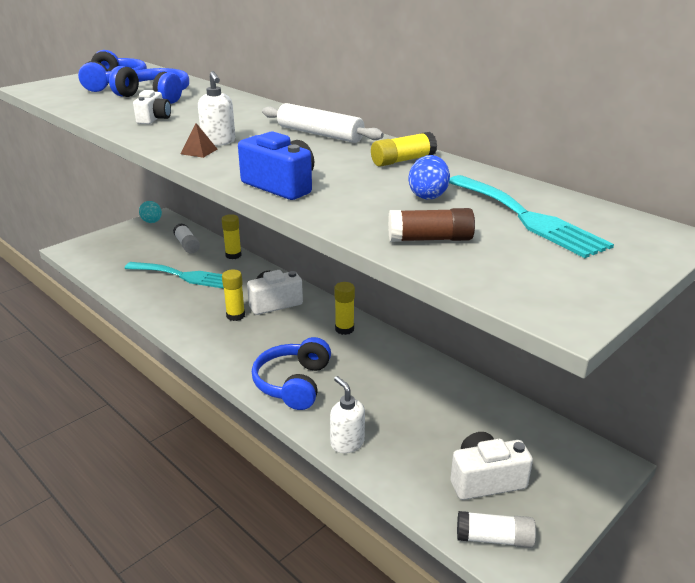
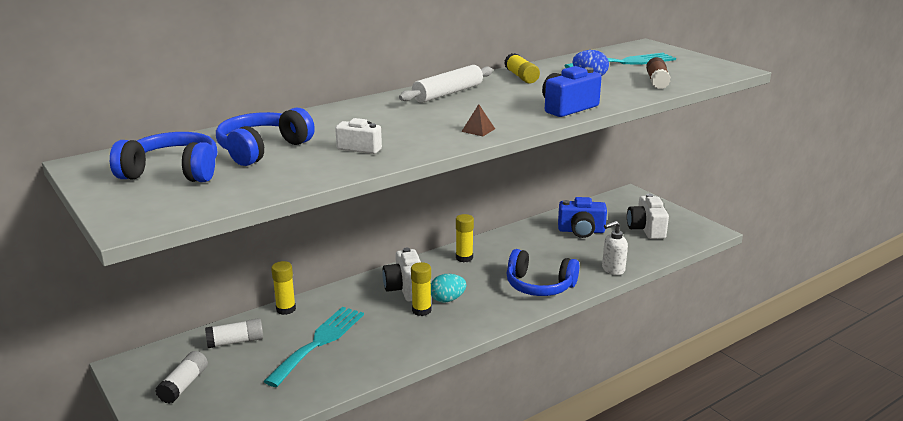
camera: 80 degrees left, 5 degrees down
turquoise egg [139,201,162,223] -> turquoise egg moved to [431,274,466,302]
white soap dispenser [198,71,235,146] -> none
white glue stick [457,511,536,548] -> white glue stick moved to [155,351,208,404]
none -> blue camera [558,197,607,238]

